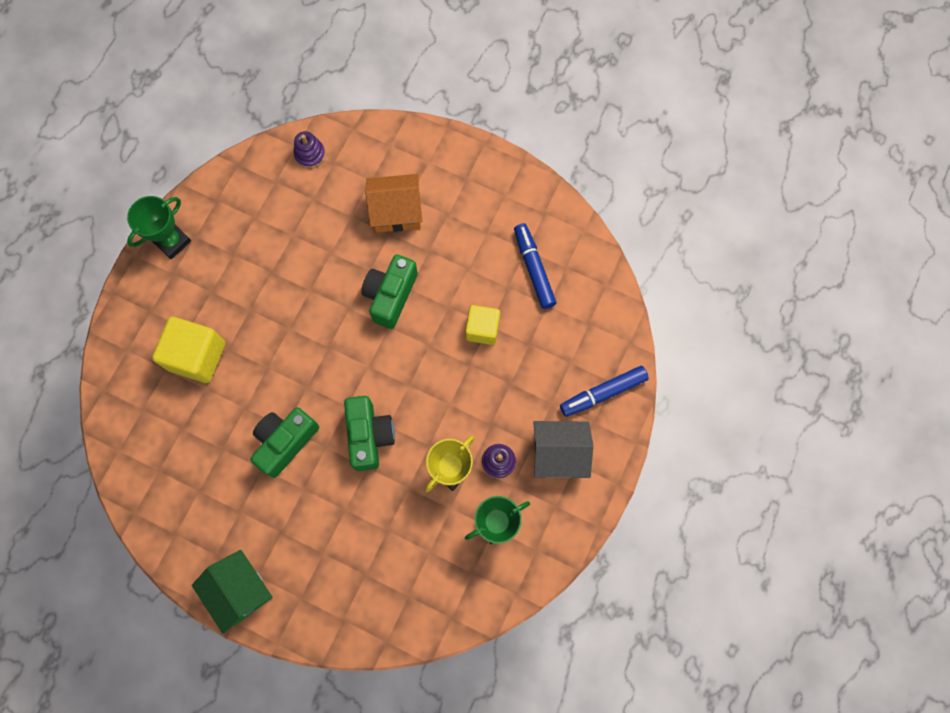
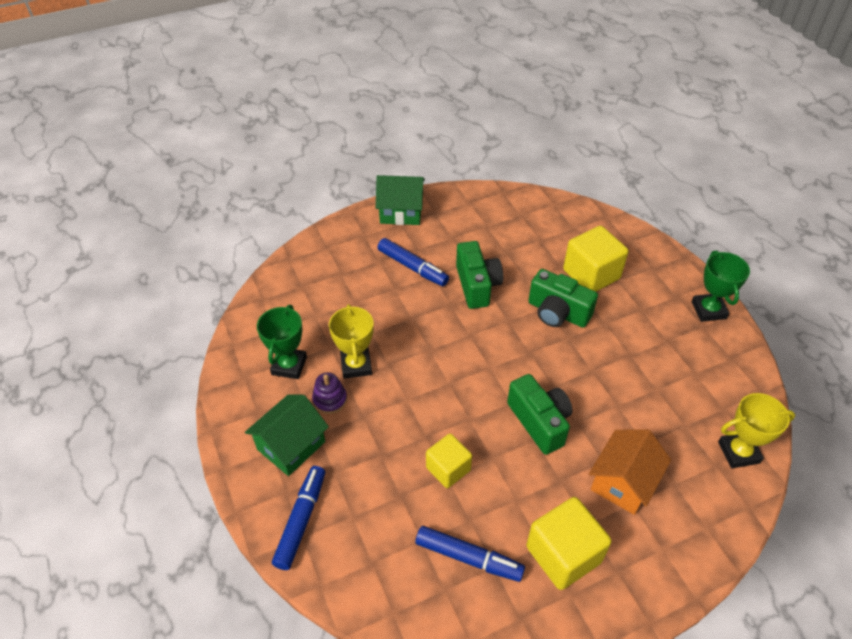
camera: 130 degrees right, 25 degrees down
purple stacking toy [293,131,326,169] -> yellow trophy [718,393,795,468]
green camera [344,396,395,471] -> green camera moved to [528,269,598,328]
grey house [533,421,593,478] -> green house [245,394,329,476]
none -> blue marker [378,238,449,286]
none -> yellow cube [526,497,611,590]

